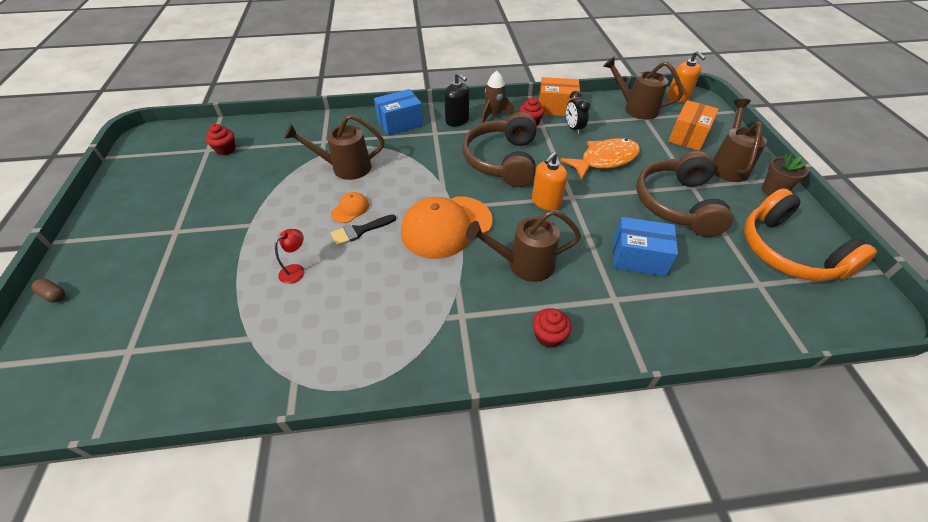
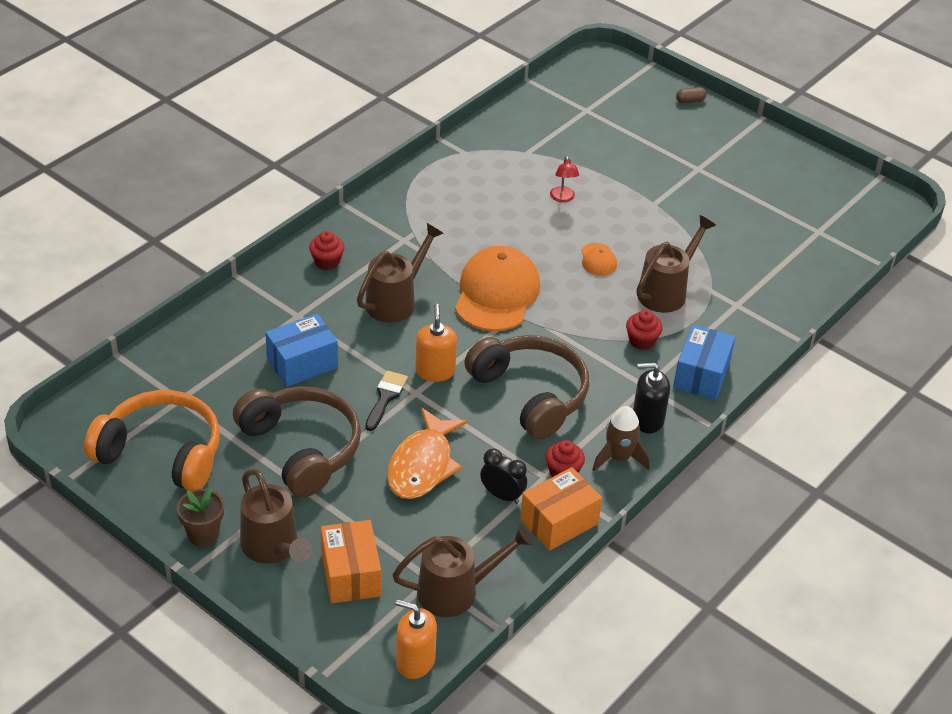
camera: 135 degrees right, 5 degrees down
red cupcake [206,124,235,155] -> red cupcake moved to [626,310,663,350]
black brush [330,214,396,246] -> black brush moved to [365,371,408,431]

